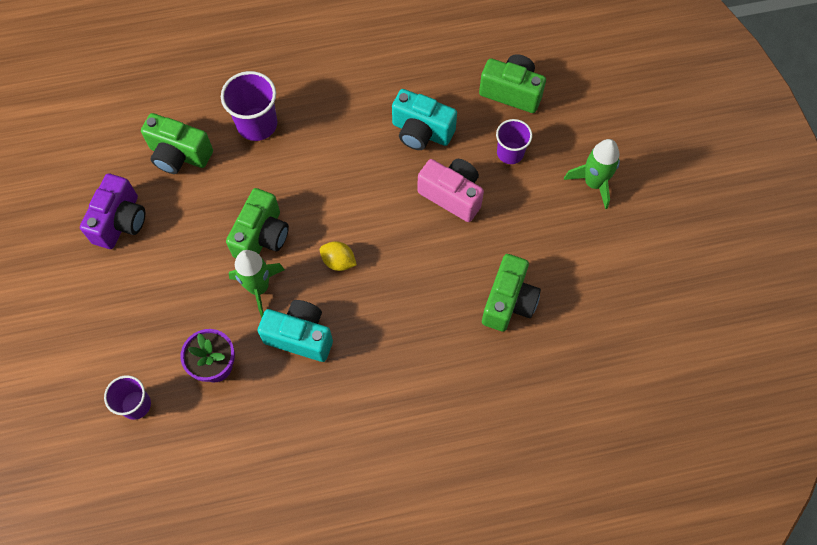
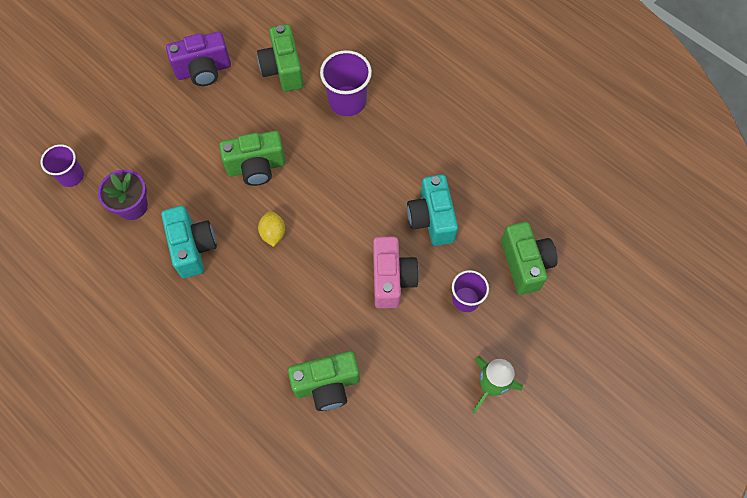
camera: 55 degrees right, 0 degrees up
green rocket [229,250,285,318] -> none

